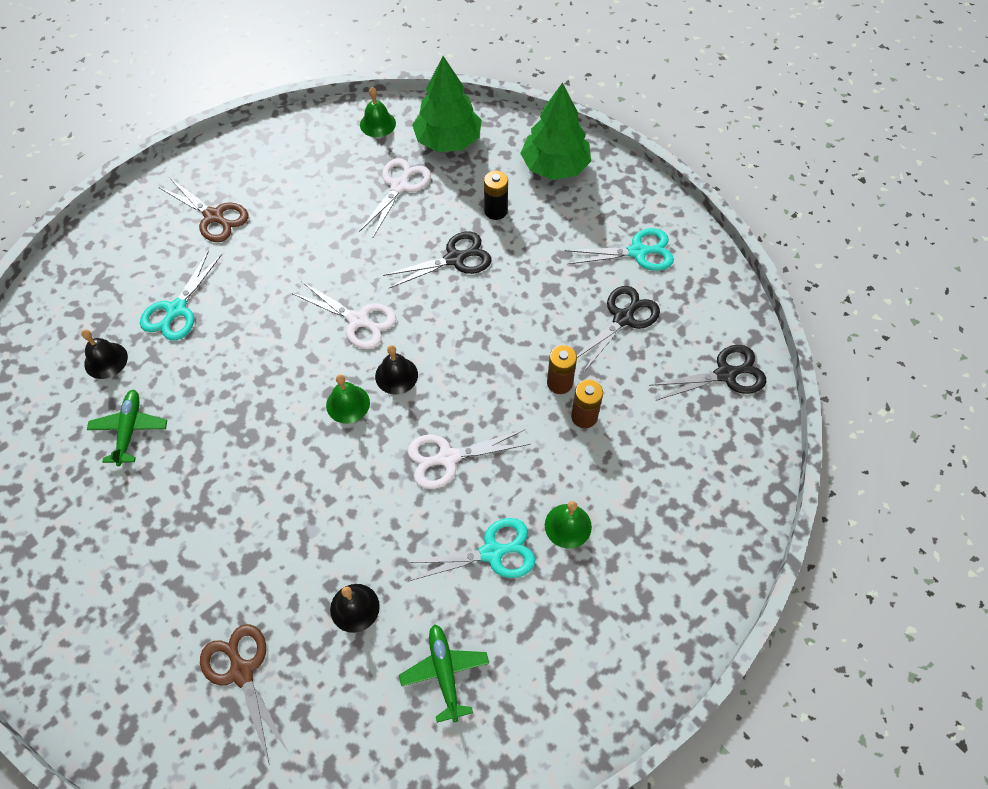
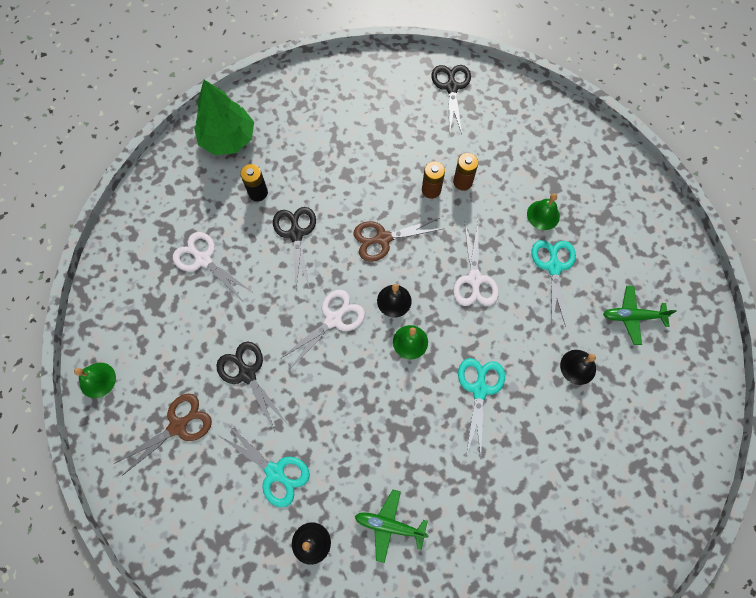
camera: 75 degrees left, 10 degrees up
brown scissors [200,624,289,763] -> brown scissors moved to [353,218,442,262]
green bell [360,87,396,137] -> green bell moved to [74,363,116,398]
green tree [412,56,481,152] -> none
turquoise scissors [565,228,674,271] -> turquoise scissors moved to [458,358,505,457]
black scissors [577,286,660,372] -> black scissors moved to [216,342,286,434]

